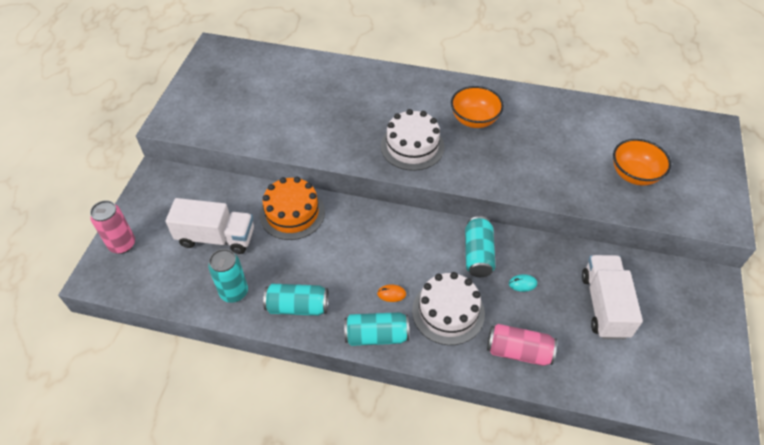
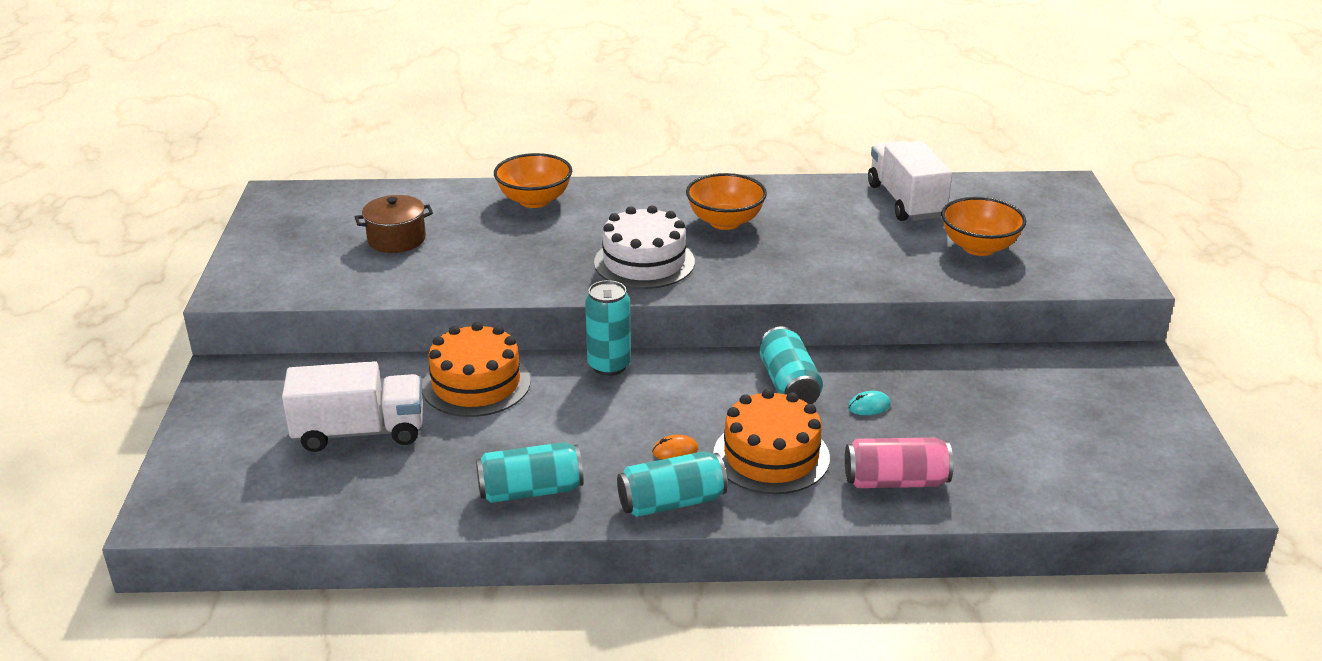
camera: 15 degrees left, 20 degrees down
pink can [90,200,135,254] -> none
turquoise can [208,249,248,303] -> turquoise can moved to [585,280,631,376]
white cake [412,272,485,345] -> orange cake [713,389,830,494]
white truck [582,255,643,339] -> white truck moved to [868,141,952,221]
none -> brown pot [355,195,433,253]
none -> orange bowl [494,153,572,208]

